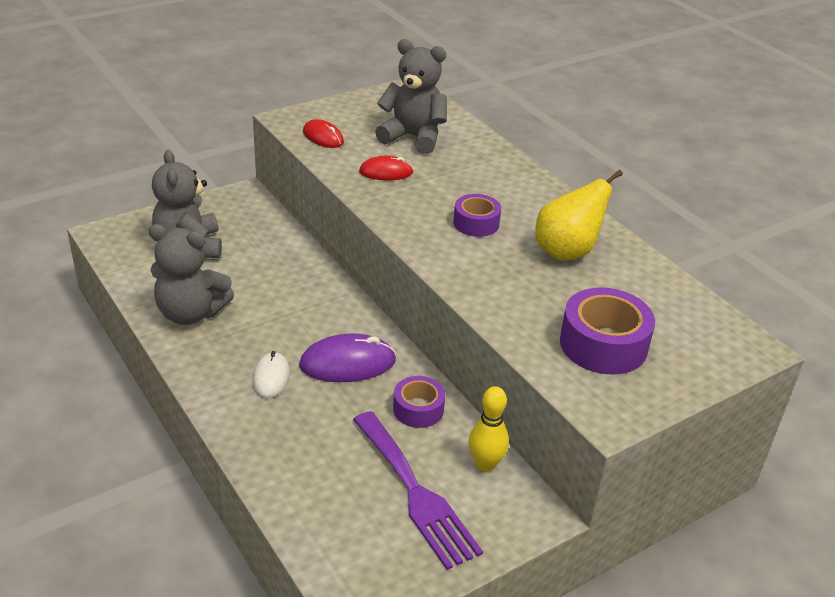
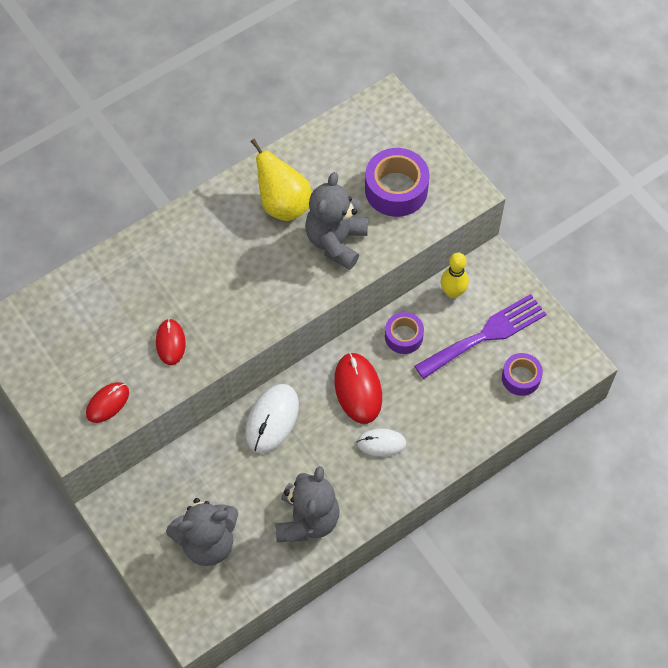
camera: 90 degrees left, 25 degrees up
purple mouse [299,333,396,382] -> red mouse [334,353,382,424]
grey teddy bear [375,39,447,154] -> grey teddy bear moved to [305,172,368,270]
purple tape [453,194,501,237] -> purple tape moved to [502,353,543,396]
none -> white mouse [245,384,299,454]

